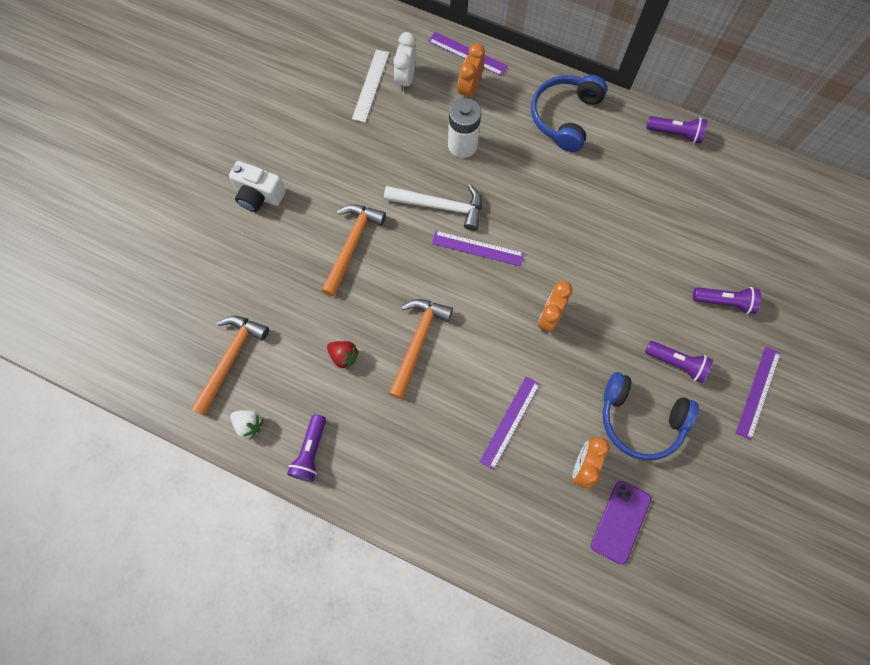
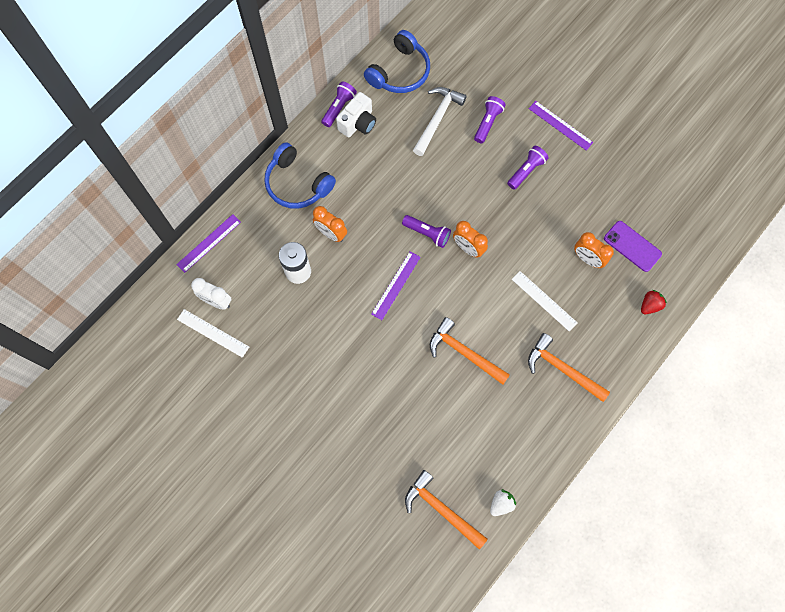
camera: 75 degrees left, 0 degrees up
white camera [229,161,286,212] -> white camera moved to [336,92,376,137]
purple flashlight [287,414,326,482] -> purple flashlight moved to [402,215,451,248]
orange hammer [321,204,386,297] -> orange hammer moved to [528,333,610,402]
red strawberry [327,341,359,370] -> red strawberry moved to [641,290,667,314]
white hammer [384,184,482,231] -> white hammer moved to [413,87,467,156]
orange clock [458,43,485,98] -> orange clock moved to [313,206,347,242]
purple ruler [479,376,540,470] -> white ruler [512,271,578,332]
blue headphones [603,372,699,460] -> blue headphones moved to [364,30,430,93]

